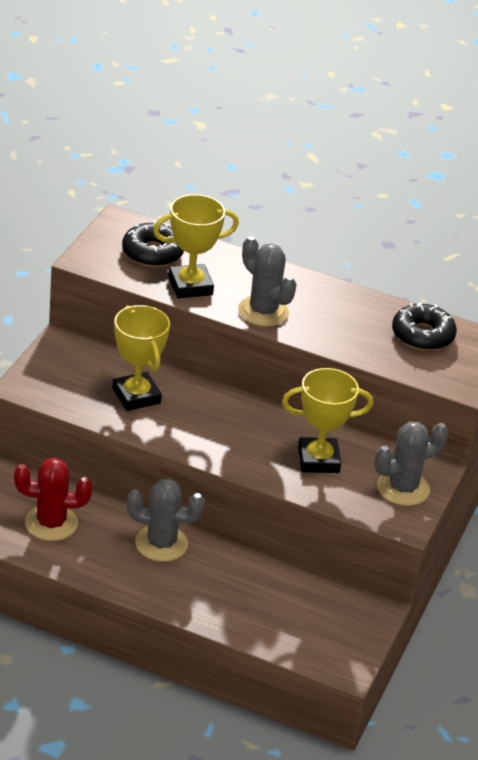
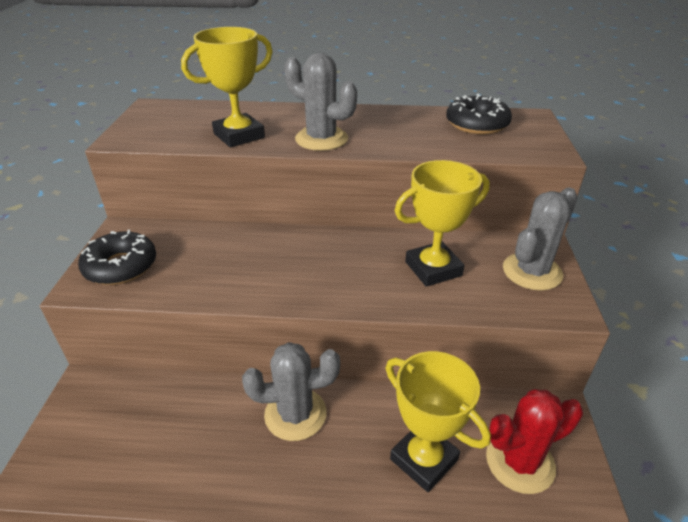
camera: 15 degrees left, 0 degrees up
red cactus [14,458,92,541] -> red cactus moved to [486,389,583,494]
yellow trophy [113,305,170,411] -> yellow trophy moved to [386,351,491,492]
black donut [122,221,184,267] -> black donut moved to [78,230,156,285]

